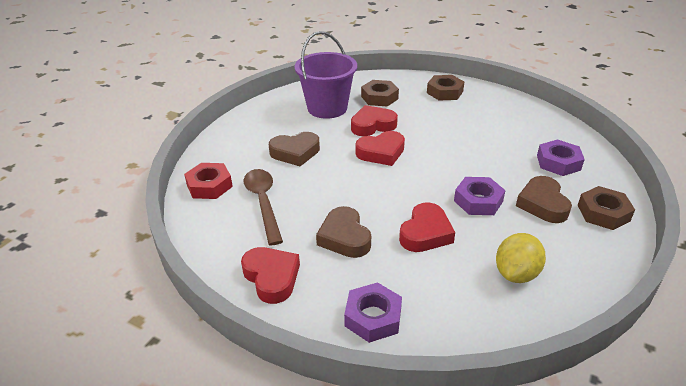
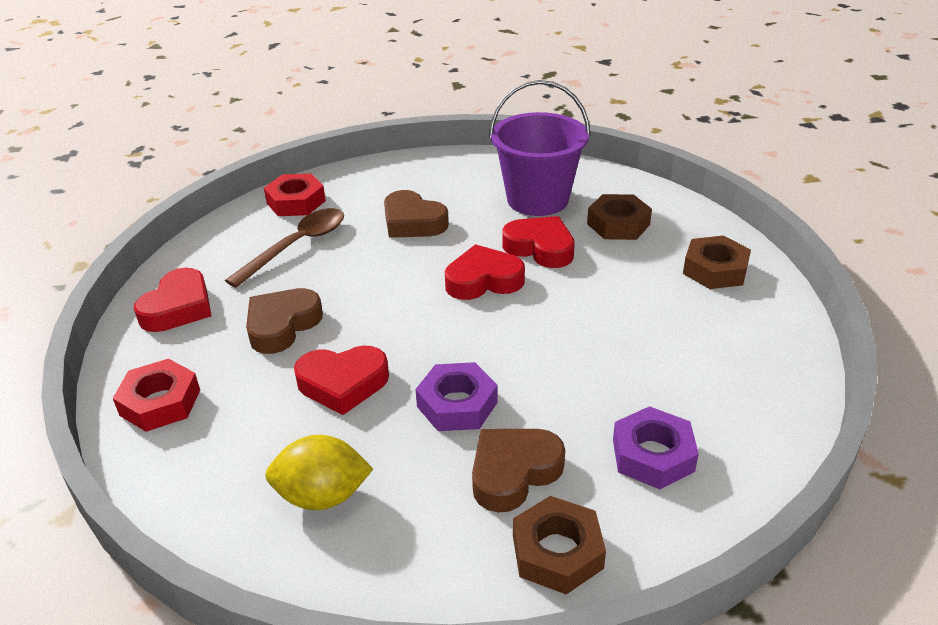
camera: 55 degrees right, 0 degrees up
purple nut [344,282,402,343] -> red nut [113,359,200,432]
red heart [355,131,405,166] -> red heart turned 135 degrees clockwise [445,244,525,300]

